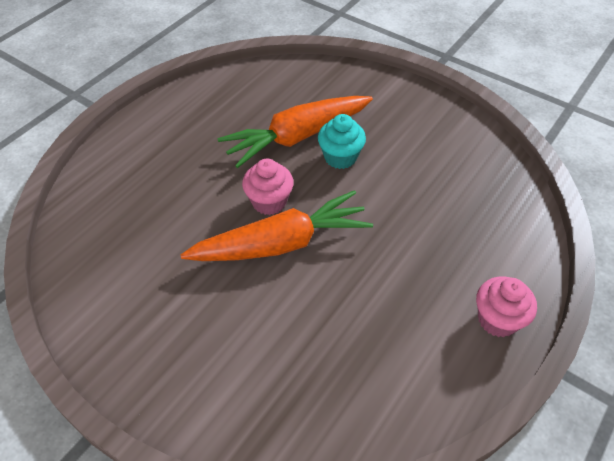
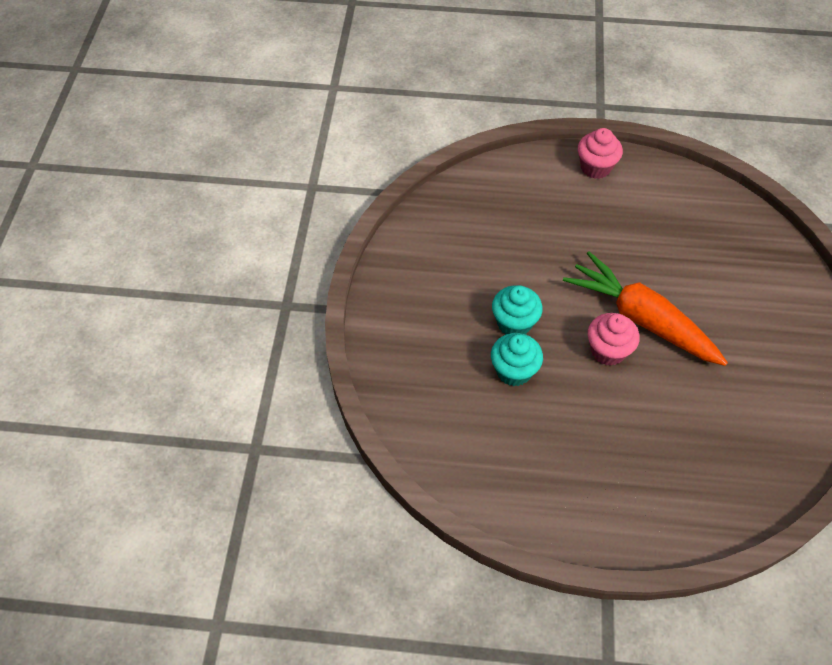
camera: 120 degrees left, 5 degrees up
orange carrot [218,96,373,168] -> turquoise cupcake [491,333,543,386]

